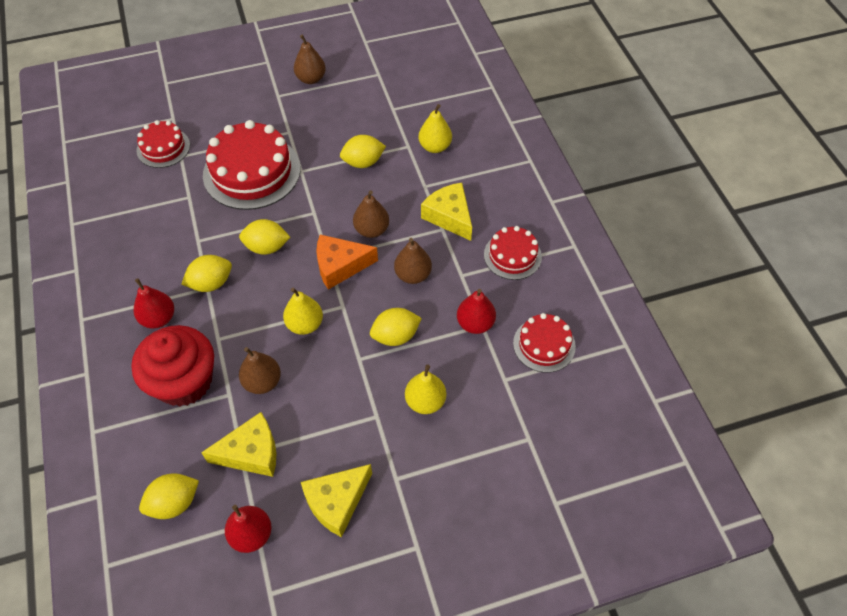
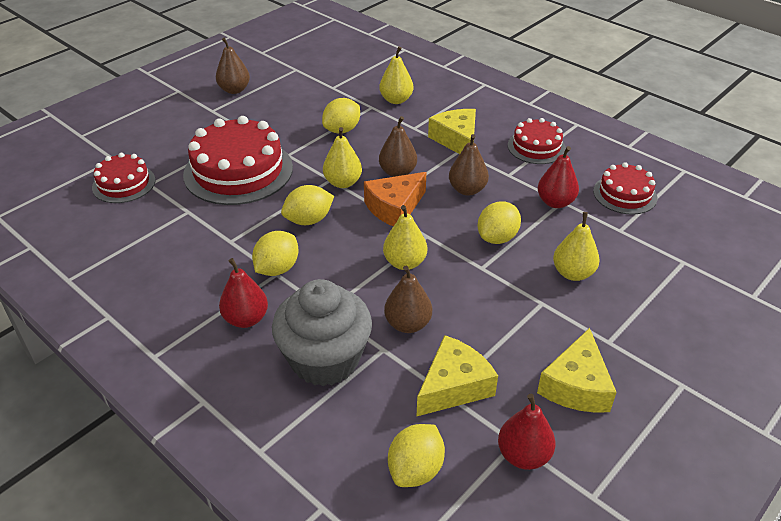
camera: 30 degrees left, 15 degrees down
red cupcake [131,325,214,406] -> grey cupcake [272,279,372,386]
yellow cheese [421,183,472,241] -> yellow cheese turned 45 degrees clockwise [428,109,476,154]
none -> yellow pear [323,127,362,188]

